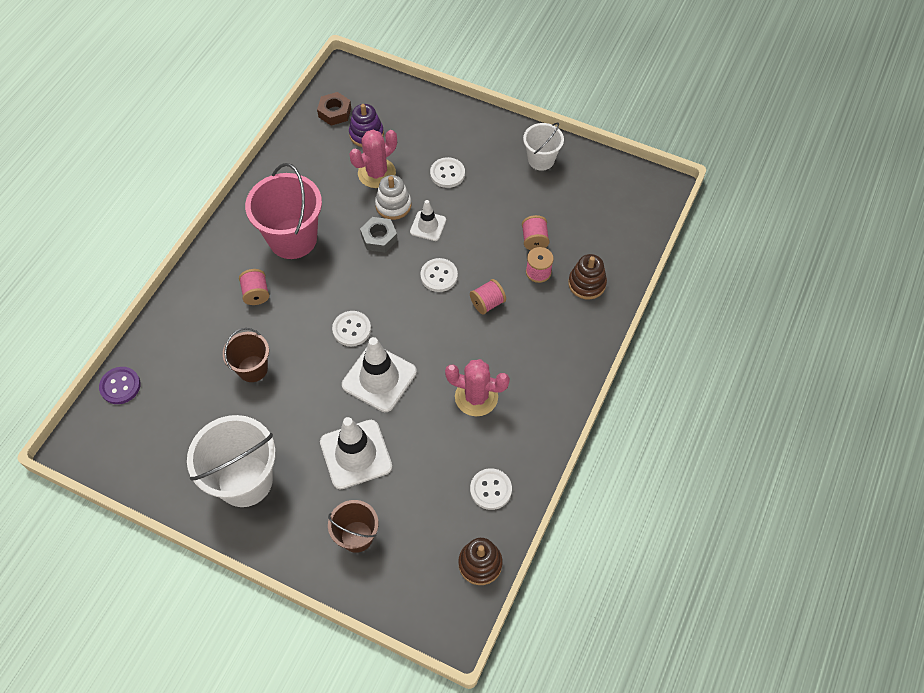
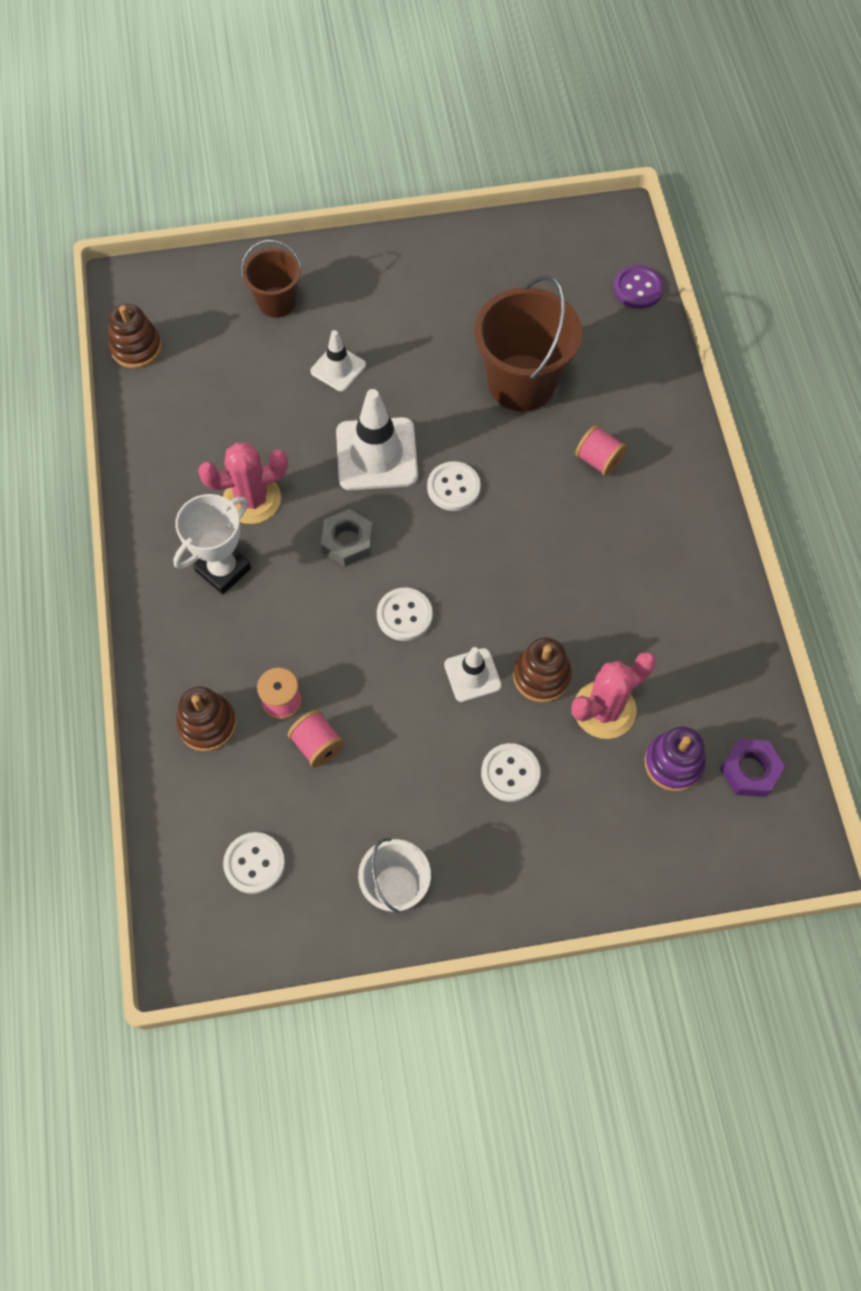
camera: 145 degrees right, 5 degrees up
white bucket [187,415,276,507] -> none
brown bucket [223,328,269,382] -> brown bucket [474,275,582,412], size x1.74
pink bucket [245,163,322,259] -> none
brown nut [317,92,351,126] -> purple nut [720,739,785,797]
white traffic cone [320,417,392,490] -> white traffic cone [311,330,366,392], size x0.57
pink cactus [349,130,397,188] -> pink cactus turned 45 degrees clockwise [572,652,656,739]
grey nut [360,217,398,252] -> grey nut moved to [321,509,373,567]
white stacking toy [375,175,411,220] -> brown stacking toy [513,638,572,703]
pink spool [470,279,506,314] -> none
white button [470,468,512,510] -> white button moved to [223,832,285,894]
none -> white trophy [173,494,251,594]

